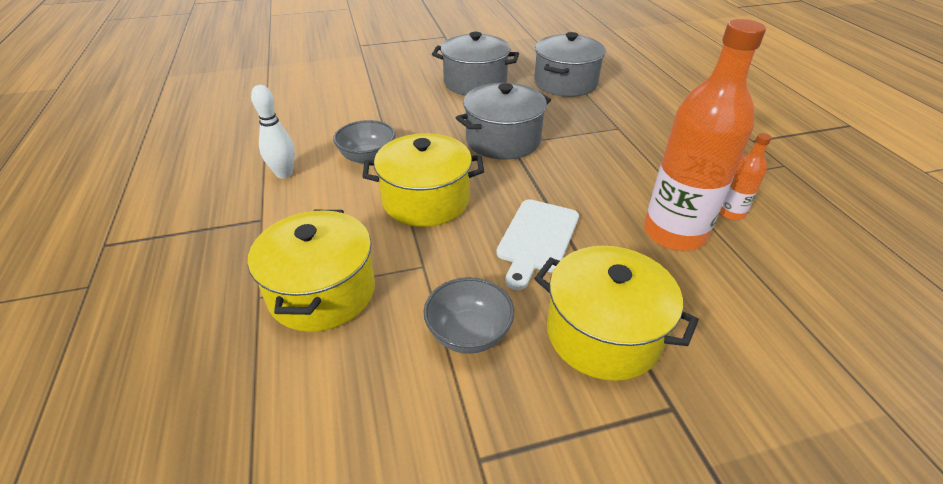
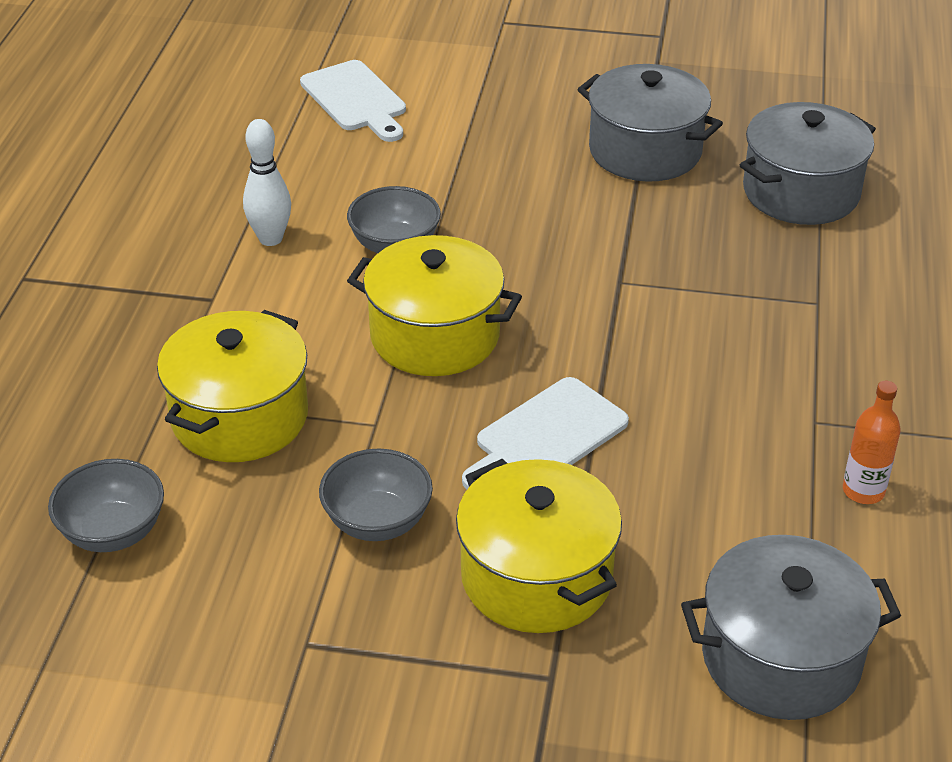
camera: 25 degrees right, 0 degrees up
grey pot [456,83,551,160] -> grey pot moved to [681,535,901,720]
orange bottle [644,19,766,251] -> none
none -> grey bowl [48,459,164,552]
none -> white cutting board [300,60,406,142]

